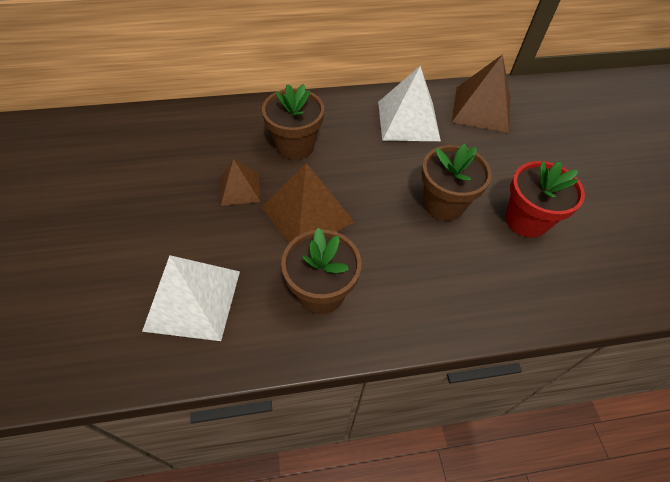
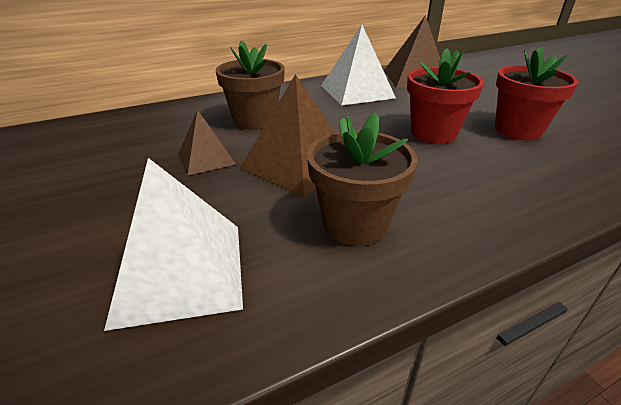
camera: 15 degrees left, 20 degrees down
brown flower pot [422,144,492,221] -> red flower pot [407,48,484,144]

